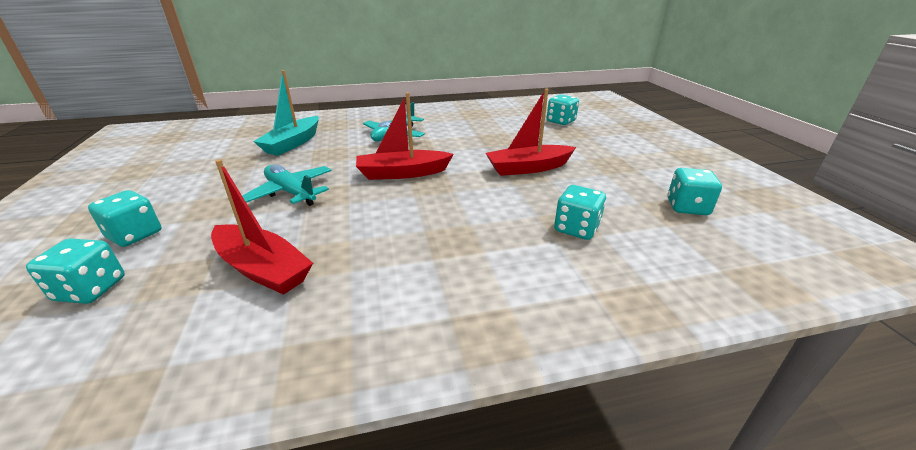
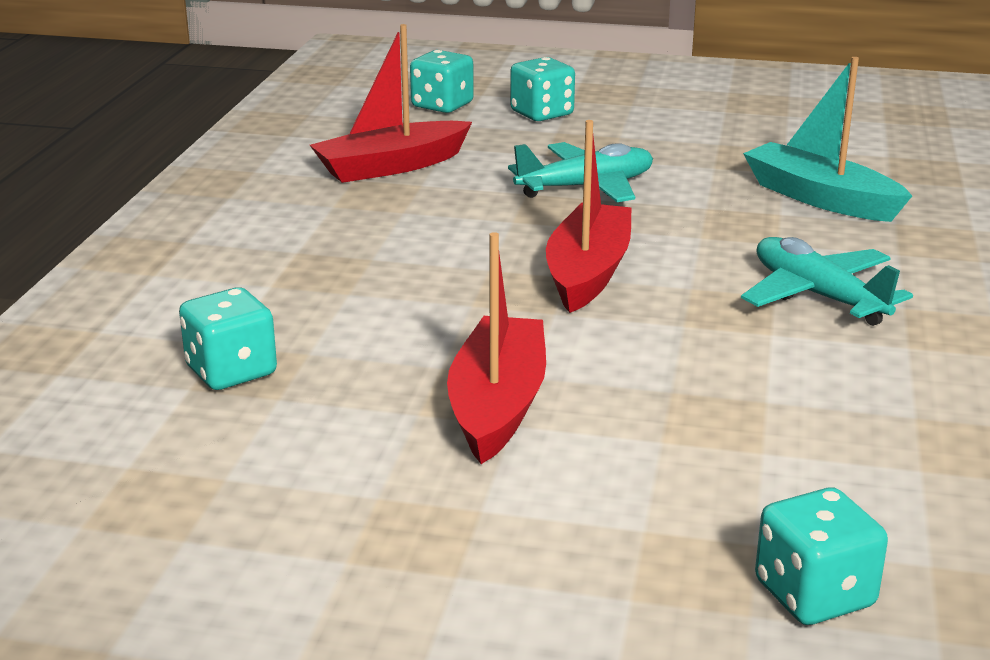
camera: 115 degrees right, 5 degrees down
turquoise dice [667,168,722,215] -> none

